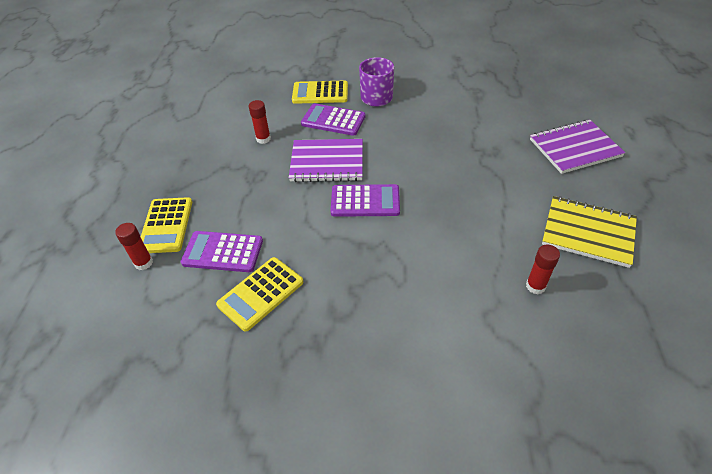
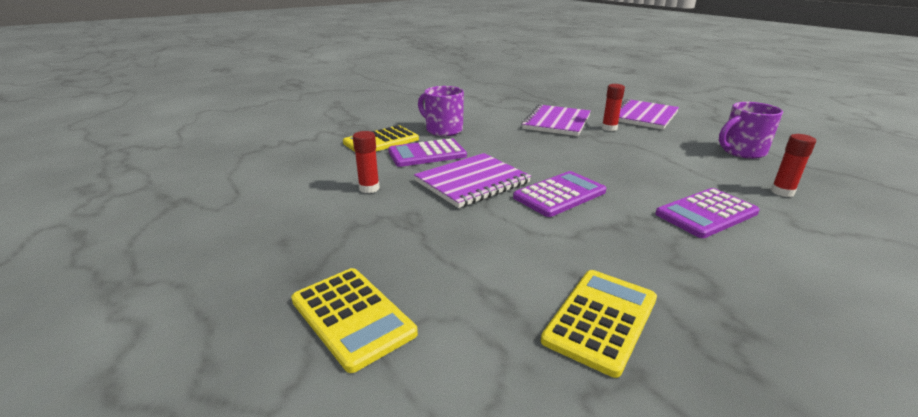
camera: 40 degrees left, 20 degrees down
red glue stick [115,223,153,270] -> red glue stick moved to [602,84,625,131]
purple calculator [181,231,263,272] -> purple calculator moved to [655,188,760,238]
yellow calculator [216,257,303,331] -> yellow calculator turned 150 degrees counterclockwise [541,270,657,378]
yellow notebook [542,196,637,268] -> purple mug [719,102,783,159]
none -> purple notebook [521,104,591,136]

